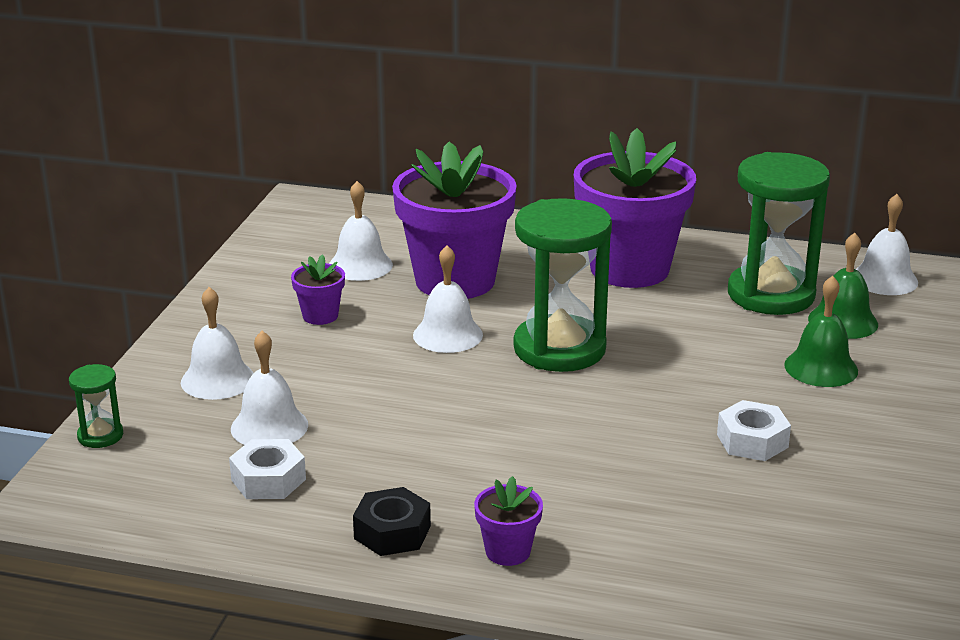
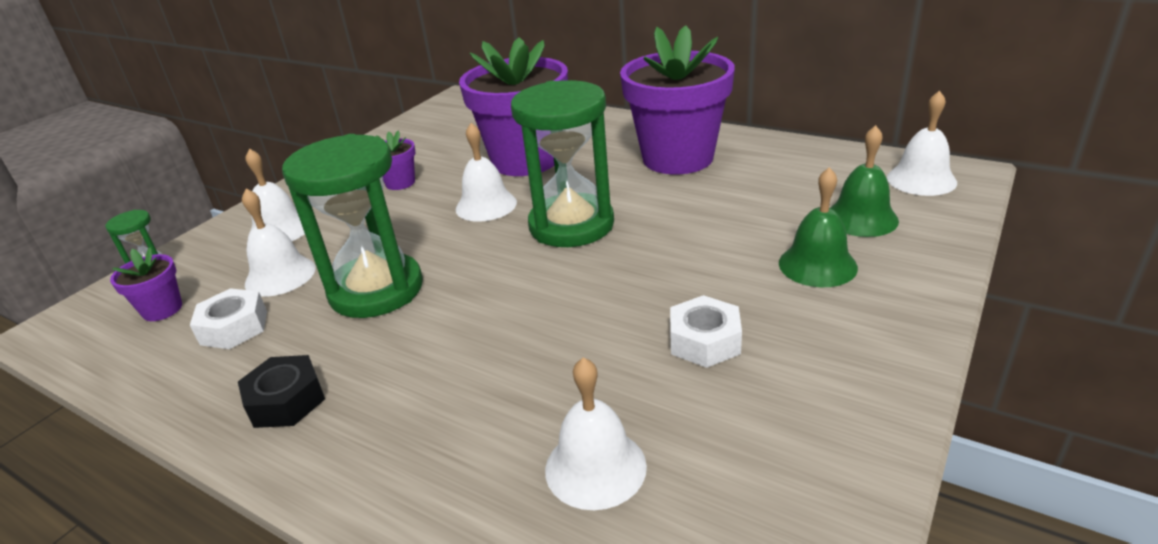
camera: 20 degrees right, 5 degrees up
white bell [329,181,393,281] -> white bell moved to [545,357,647,510]
purple flower pot [474,476,543,566] -> purple flower pot moved to [110,247,182,321]
green hourglass [728,152,830,315] -> green hourglass moved to [282,134,423,318]

